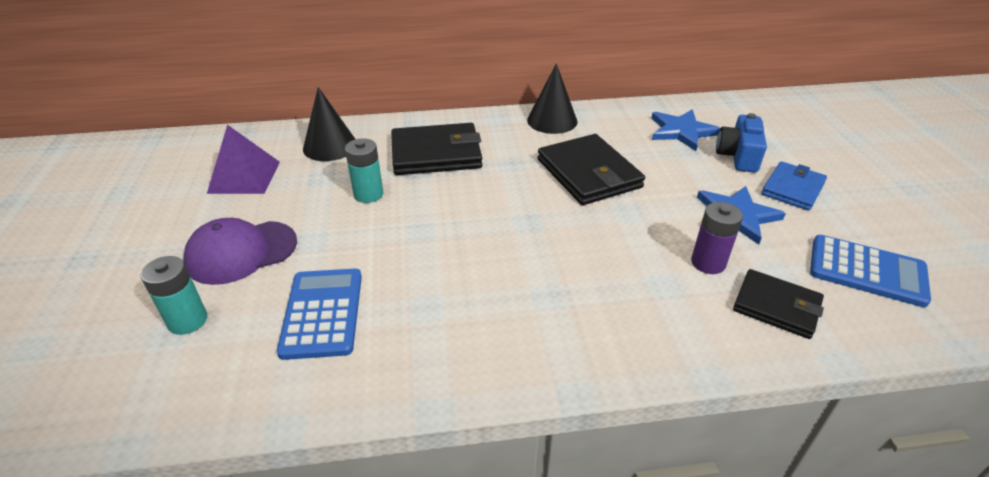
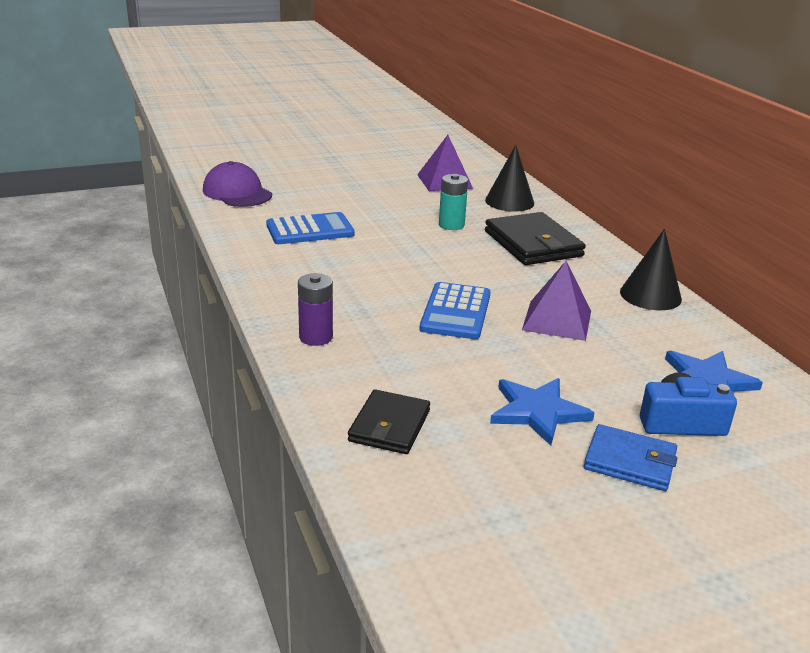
camera: 75 degrees right, 10 degrees down
turquoise battery [141,256,207,335] -> none
purple cap [183,218,297,285] -> purple cap moved to [203,161,272,207]
black wallet [537,134,645,205] -> purple pyramid [522,261,591,341]
purple battery [691,202,743,274] -> purple battery moved to [298,273,333,346]
blue calculator [810,235,931,307] -> blue calculator moved to [419,282,491,339]

